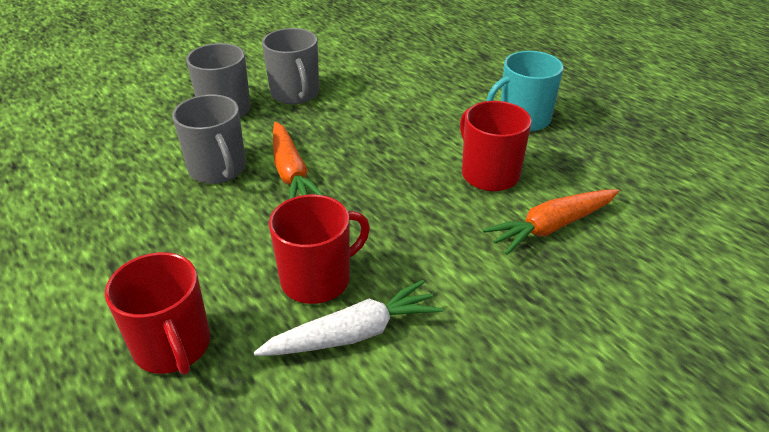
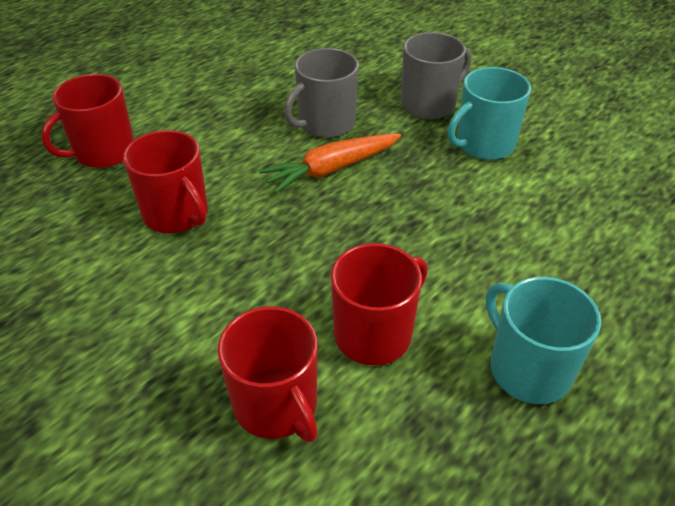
camera: 80 degrees right, 5 degrees up
white carrot [254,280,443,356] -> none
grey mug [262,28,319,104] -> turquoise mug [447,67,531,160]
orange carrot [483,189,619,255] -> red mug [218,306,318,442]

